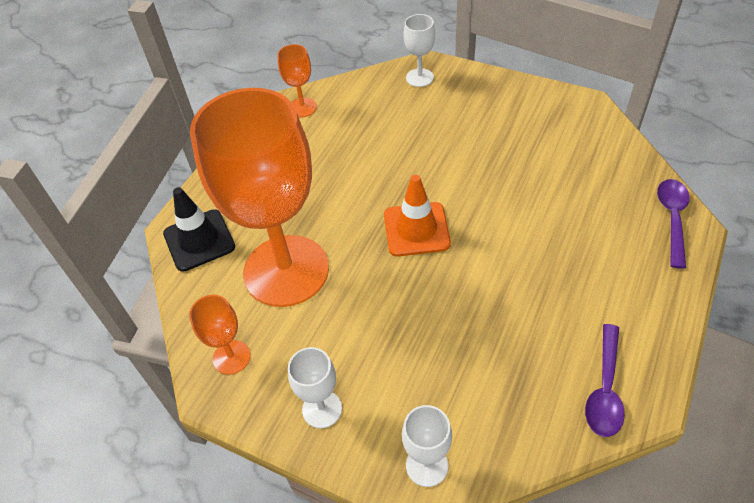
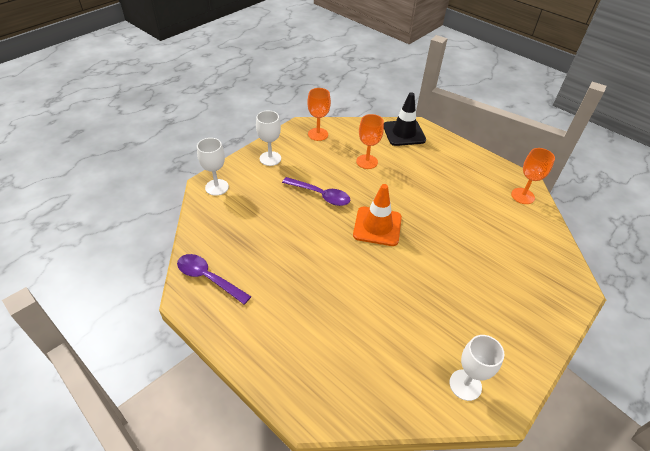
camera: 100 degrees right, 5 degrees down
orange goblet [190,88,329,307] -> orange goblet [356,114,384,169], size x0.40
white goblet [403,14,435,87] -> white goblet moved to [450,335,504,401]
purple spoon [657,179,690,269] -> purple spoon moved to [282,177,350,206]

